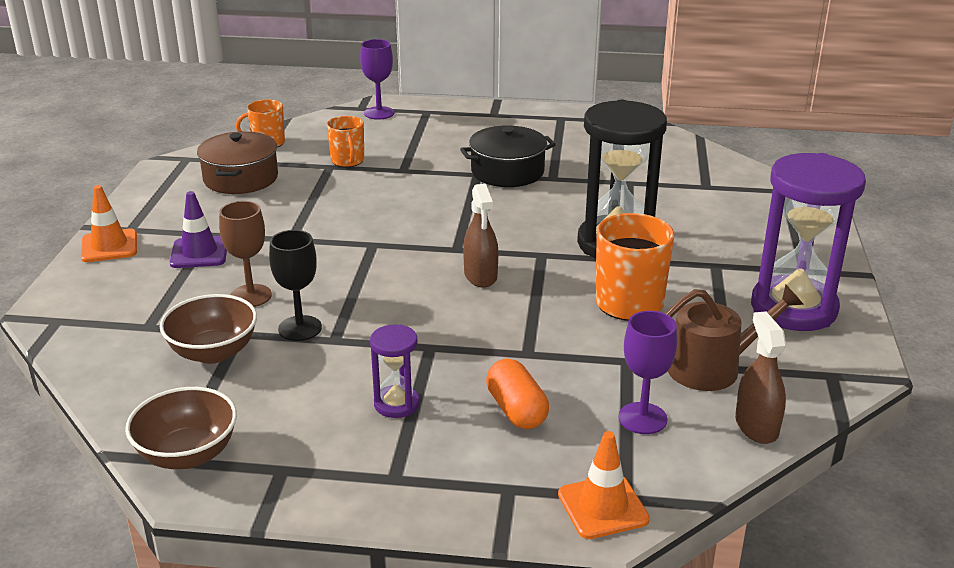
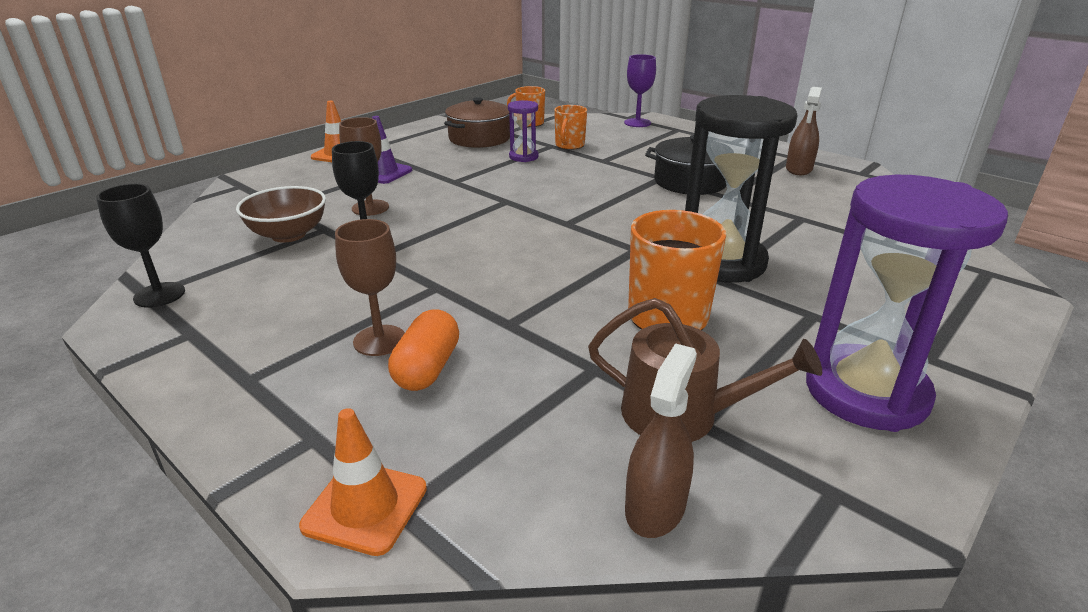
camera: 35 degrees right, 0 degrees up
brown bowl [125,387,237,469] -> black goblet [96,184,185,308]
purple hourglass [370,324,420,418] -> purple hourglass moved to [508,100,538,162]
brown spray bottle [463,184,498,287] -> brown spray bottle moved to [786,87,822,175]
purple goblet [618,311,677,434] -> none
none -> brown goblet [335,219,405,356]

